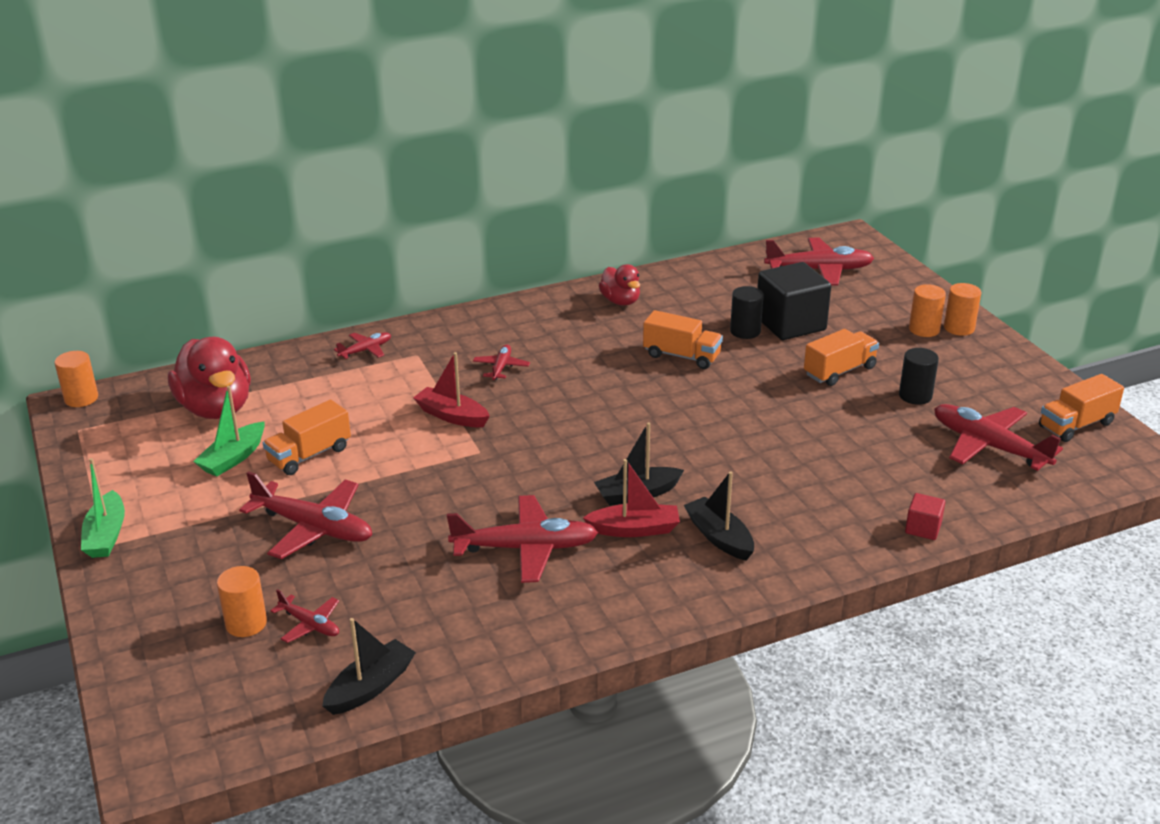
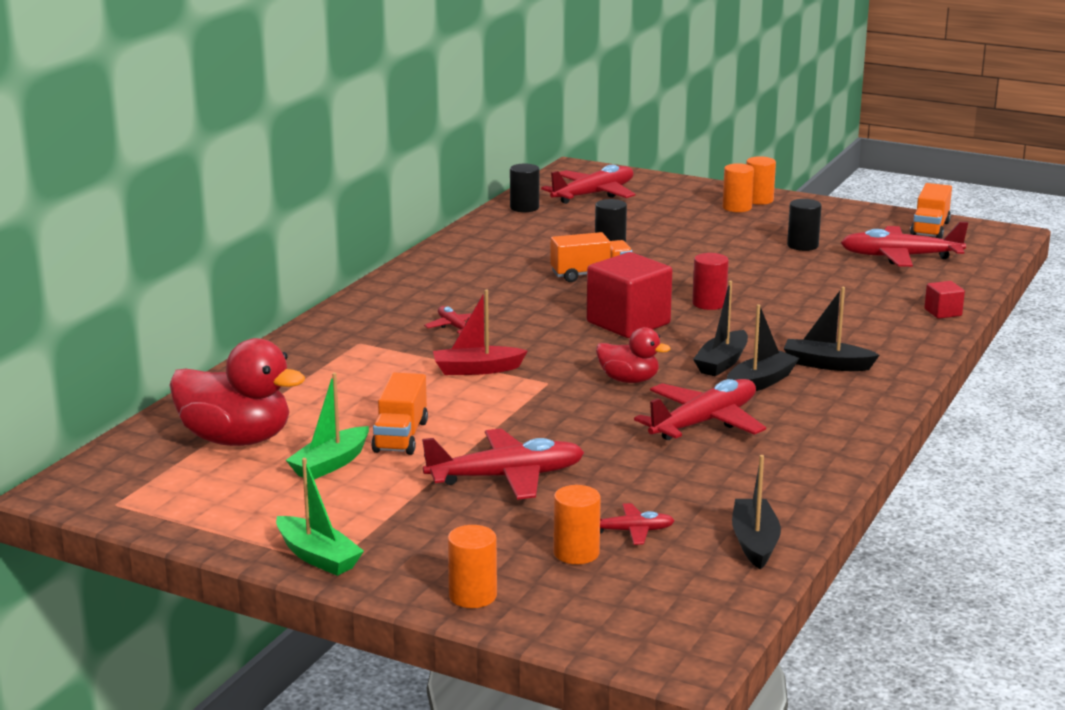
camera: 40 degrees left, 10 degrees down
orange cylinder [54,351,98,407] -> orange cylinder moved to [448,525,497,608]
green boat [193,386,265,477] -> green boat turned 45 degrees clockwise [286,373,369,479]
red plane [334,332,391,359] -> none
red boat [583,459,680,537] -> black boat [727,304,799,391]
red duck [599,264,640,306] -> red duck moved to [596,327,671,383]
black cube [758,262,831,340] -> none
orange truck [804,329,879,386] -> none
none -> black cylinder [510,164,539,212]
none -> red cube [587,252,672,338]
none -> red cylinder [692,253,729,310]

